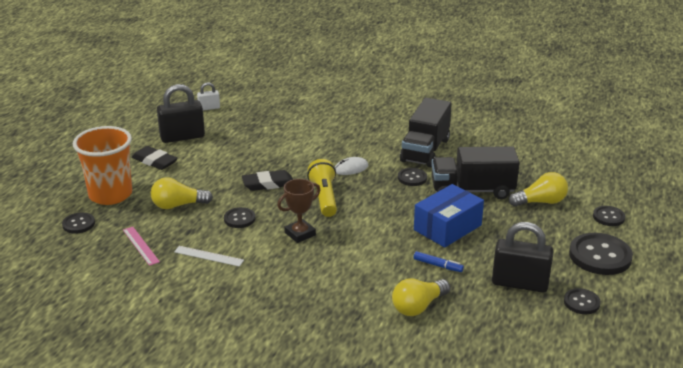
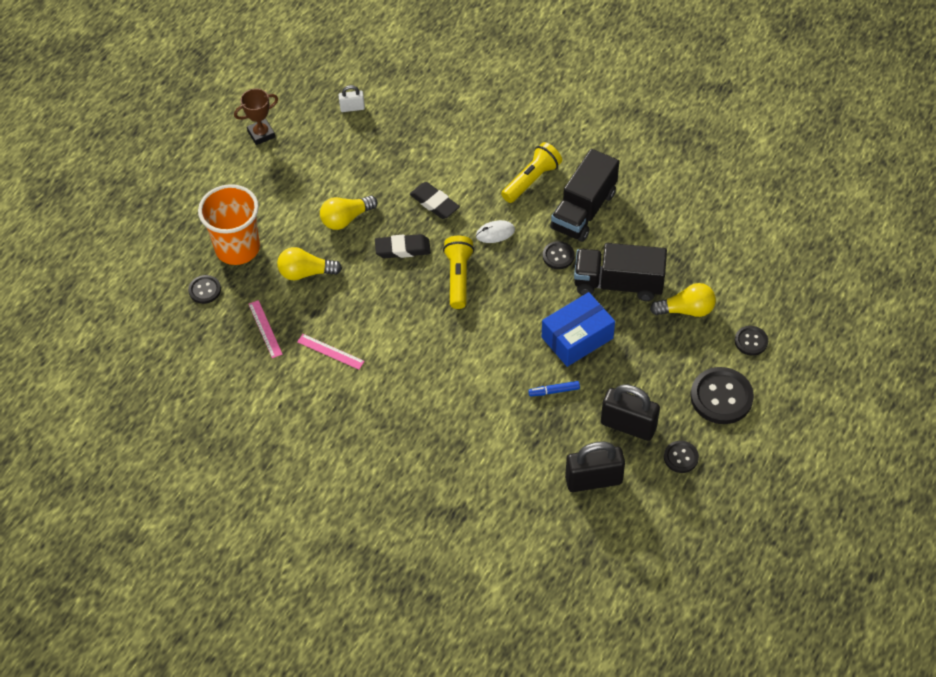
camera: 10 degrees right, 25 degrees up
black eraser [132,146,178,170] -> black eraser moved to [410,182,460,219]
black padlock [157,84,205,143] -> black padlock moved to [565,441,625,492]
white ruler [174,246,244,267] -> pink ruler [297,334,365,370]
black button [224,207,255,228] -> none
brown trophy [277,179,320,243] -> brown trophy moved to [234,89,278,145]
yellow light bulb [392,278,450,316] -> yellow light bulb moved to [320,195,377,230]
blue marker [413,251,464,272] -> blue marker turned 135 degrees clockwise [528,381,580,397]
none -> yellow flashlight [501,142,562,203]

